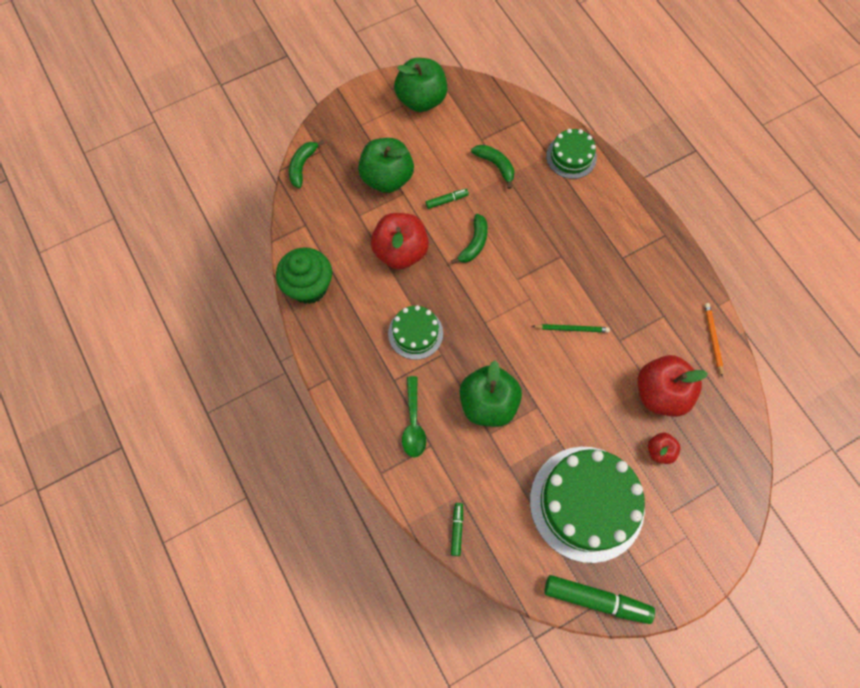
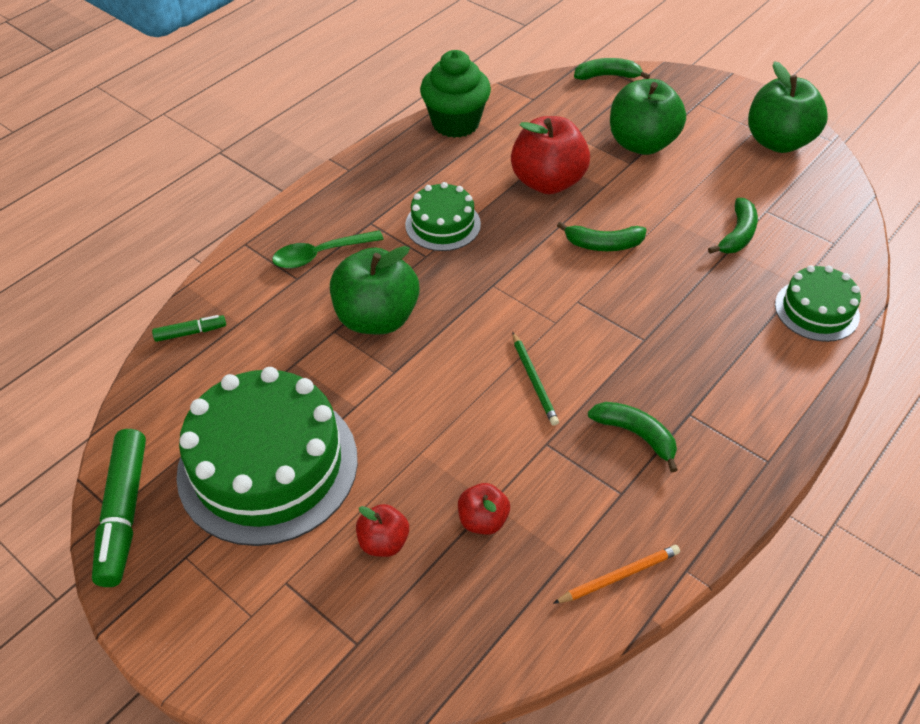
camera: 70 degrees right, 20 degrees down
green marker [426,189,469,209] -> none
red apple [638,355,708,417] -> red apple [458,483,510,535], size x0.50
none -> green banana [588,402,678,472]

